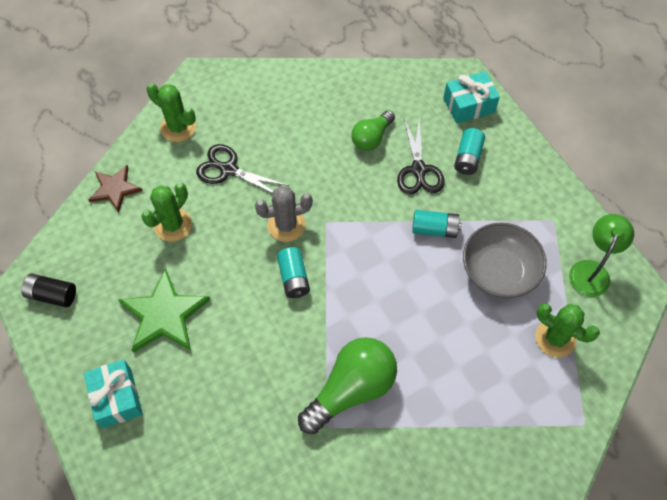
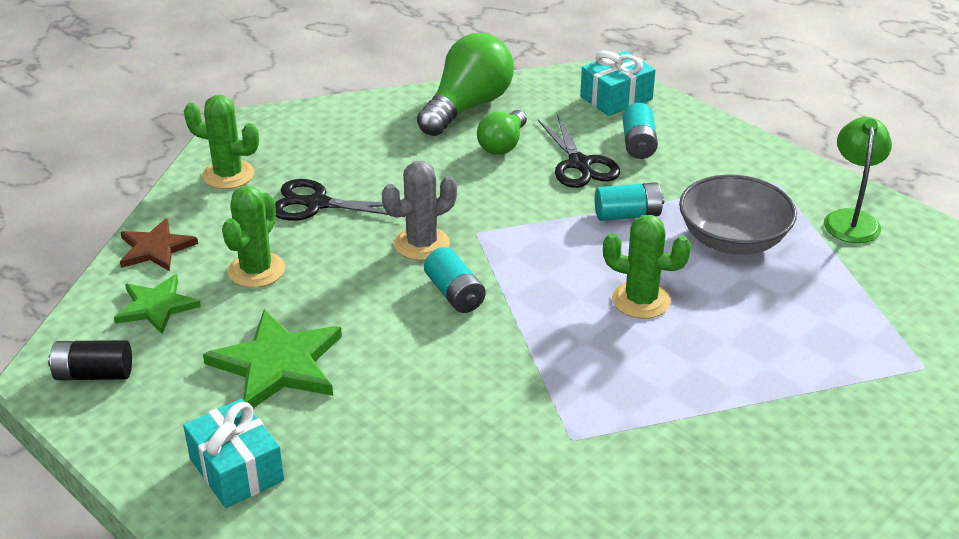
camera: 15 degrees left, 25 degrees down
green light bulb [298,337,397,434] -> green light bulb moved to [417,33,514,136]
green cactus [535,303,600,358] -> green cactus moved to [603,215,691,319]
none -> green star [114,274,201,334]

